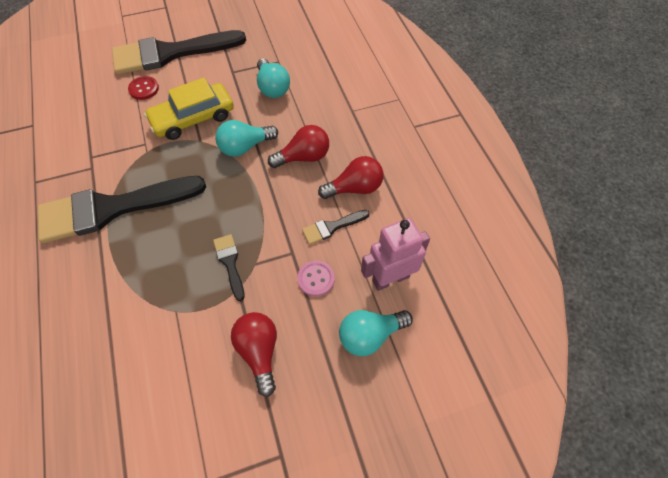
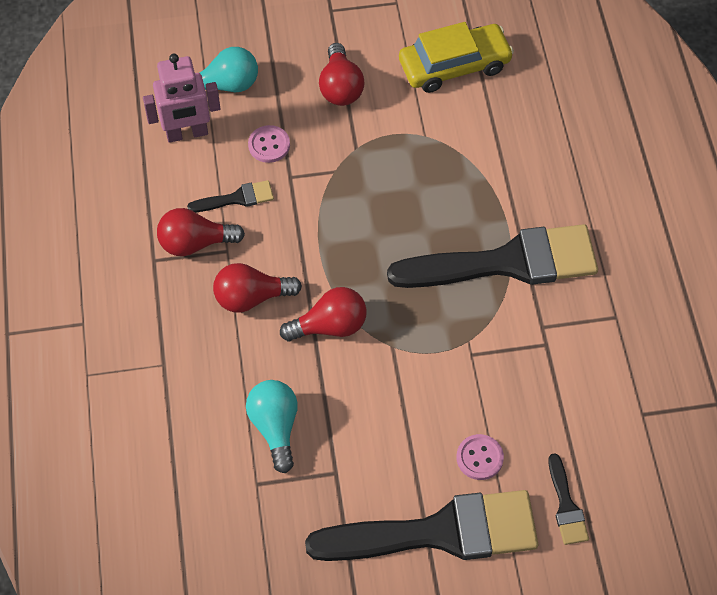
camera: 170 degrees left, 0 degrees up
red button [128,76,159,100] -> pink button [456,434,504,480]
yellow car [144,78,234,140] -> yellow car moved to [399,22,514,93]
black brush [213,234,245,301] -> black brush moved to [548,453,589,545]
turquoise light bulb [215,120,278,157] -> red light bulb [280,287,367,341]

